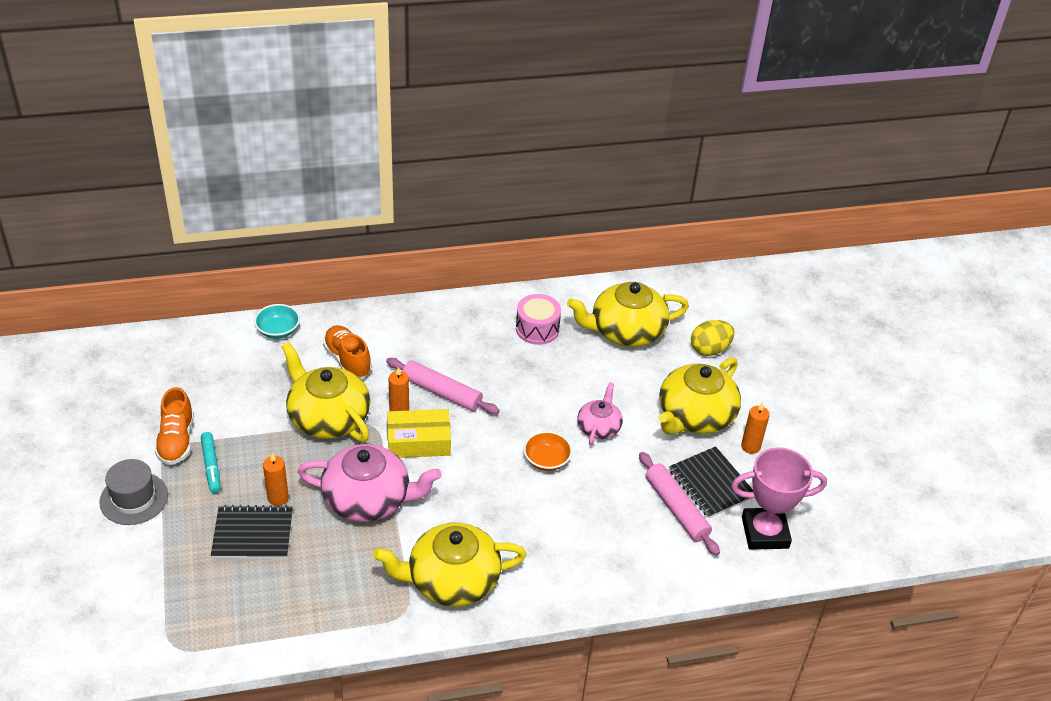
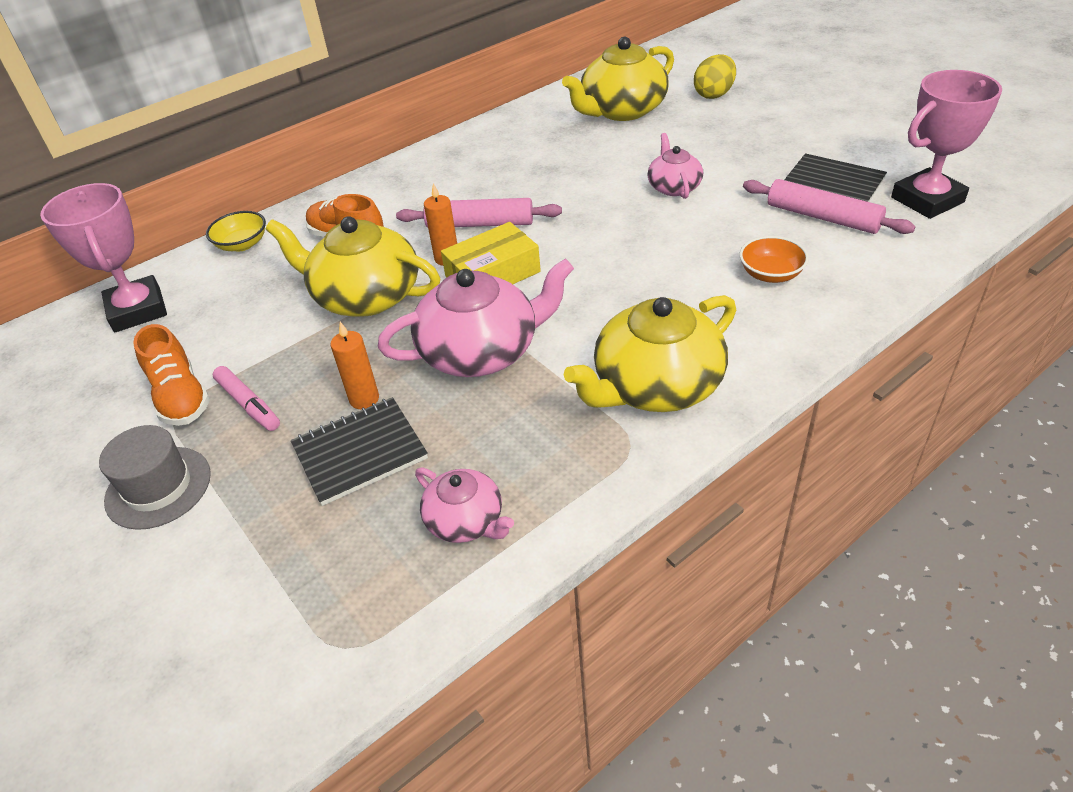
camera: 20 degrees left, 0 degrees up
turquoise marker [201,432,221,494] -> pink marker [213,366,280,431]
turquoise bowl [254,304,300,339] -> yellow bowl [206,211,266,252]
pink drum [516,294,561,345] -> none
orange bowl [524,431,572,471] -> orange bowl moved to [739,236,809,283]
yellow teapot [659,357,741,435] -> none
orange candle [741,402,770,454] -> none
none -> pink trophy [40,183,167,332]
none -> pink teapot [415,468,514,543]

